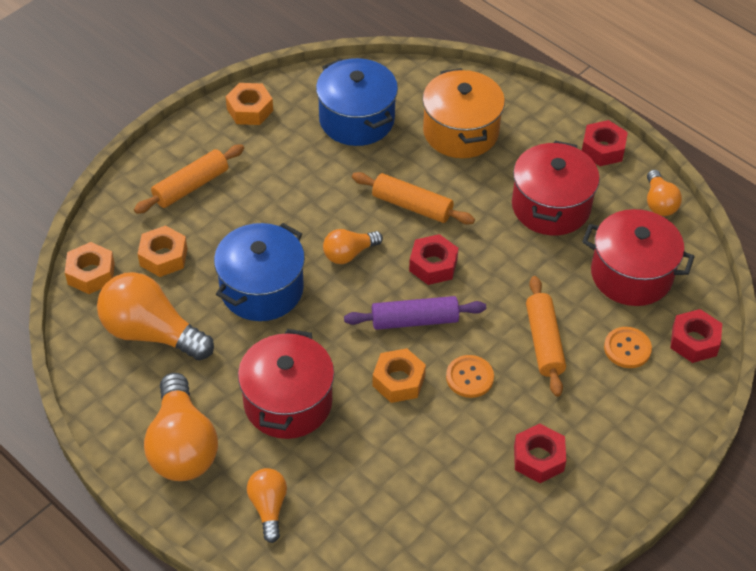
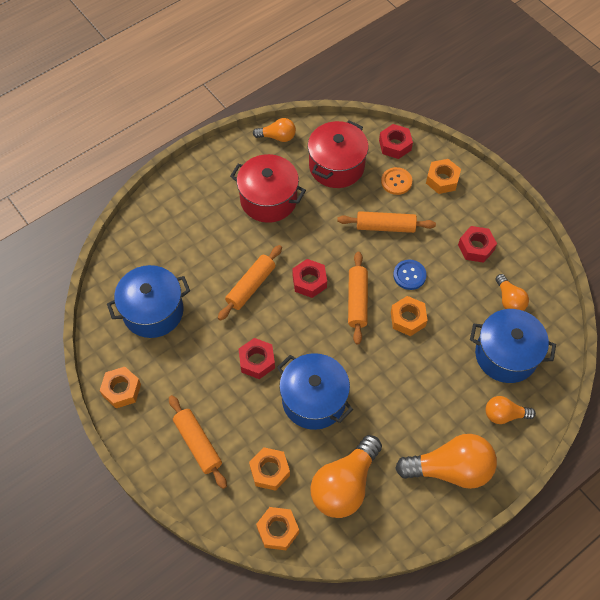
camera: 80 degrees left, 10 degrees up
red pot [238,329,334,439] -> none
orange light bulb [323,229,383,264] -> orange light bulb moved to [495,274,529,311]
purple rolling pin [344,296,486,330] -> orange rolling pin [348,252,368,344]
orange pot [422,68,505,158] -> none
orange button [446,355,494,398] -> blue button [393,260,427,290]
red nut [582,120,628,166] -> red nut moved to [239,338,275,379]
none -> orange nut [426,159,461,194]
none -> blue pot [470,309,556,383]

